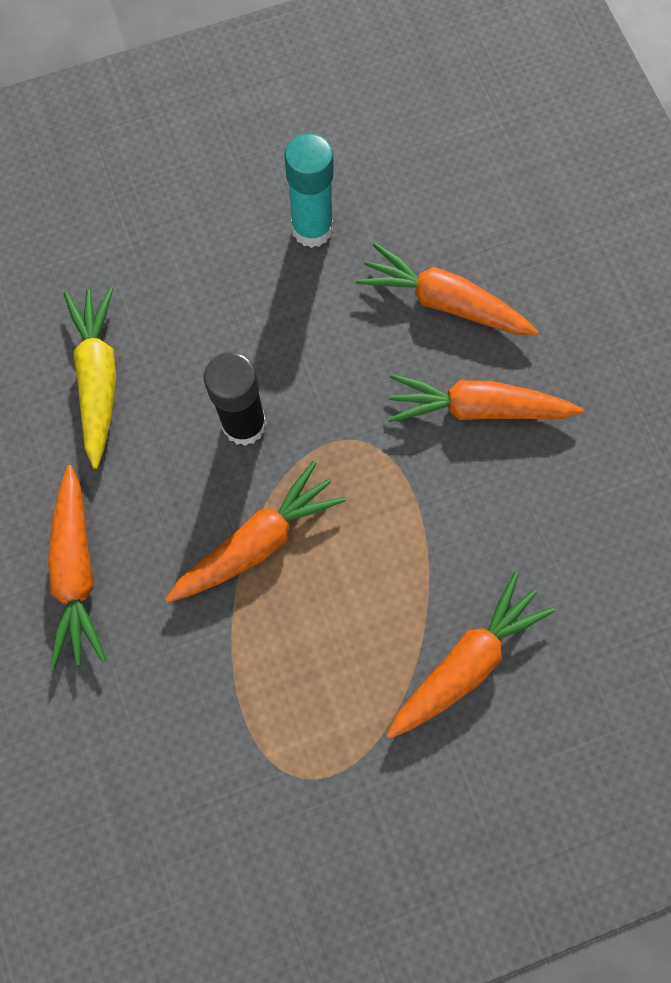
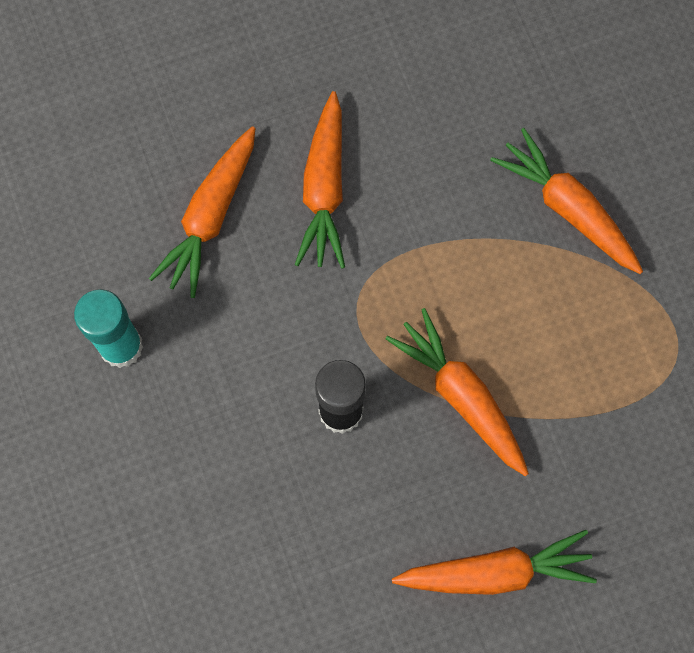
camera: 90 degrees left, 0 degrees up
yellow carrot [64,286,116,469] -> none

